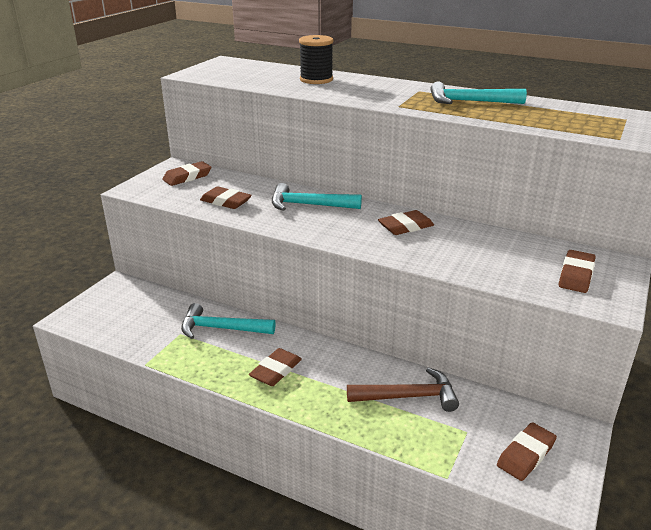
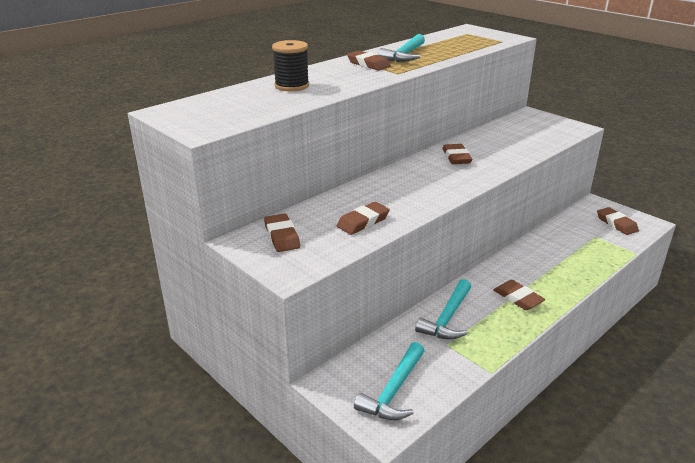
camera: 70 degrees left, 0 degrees up
turquoise hammer [272,183,362,211] -> turquoise hammer moved to [354,342,424,420]
brown hammer [347,368,459,412] -> none
brown eraser [559,250,595,293] -> brown eraser moved to [347,51,391,71]

